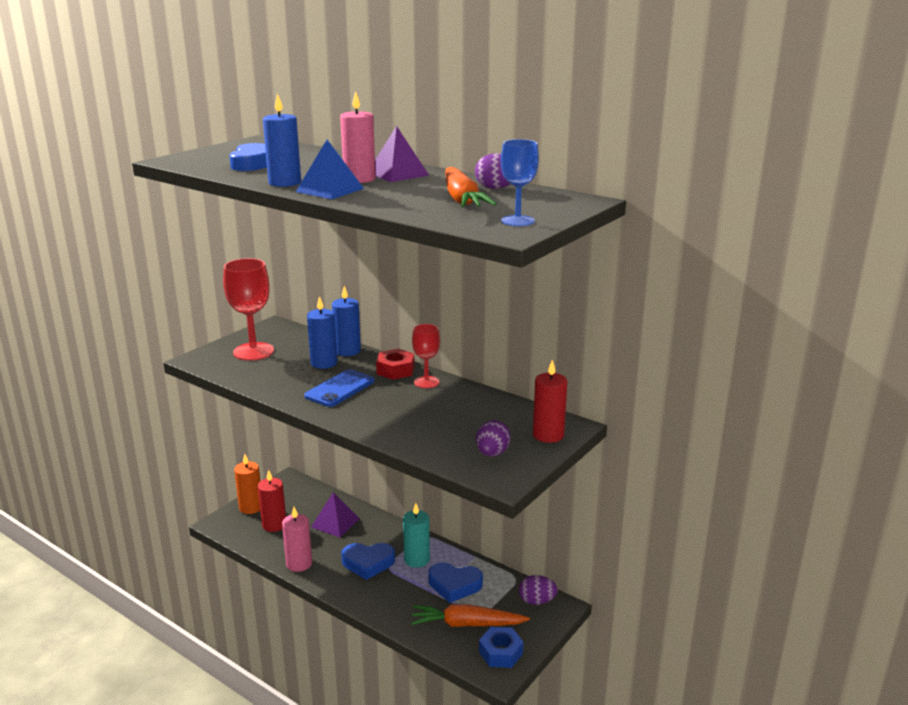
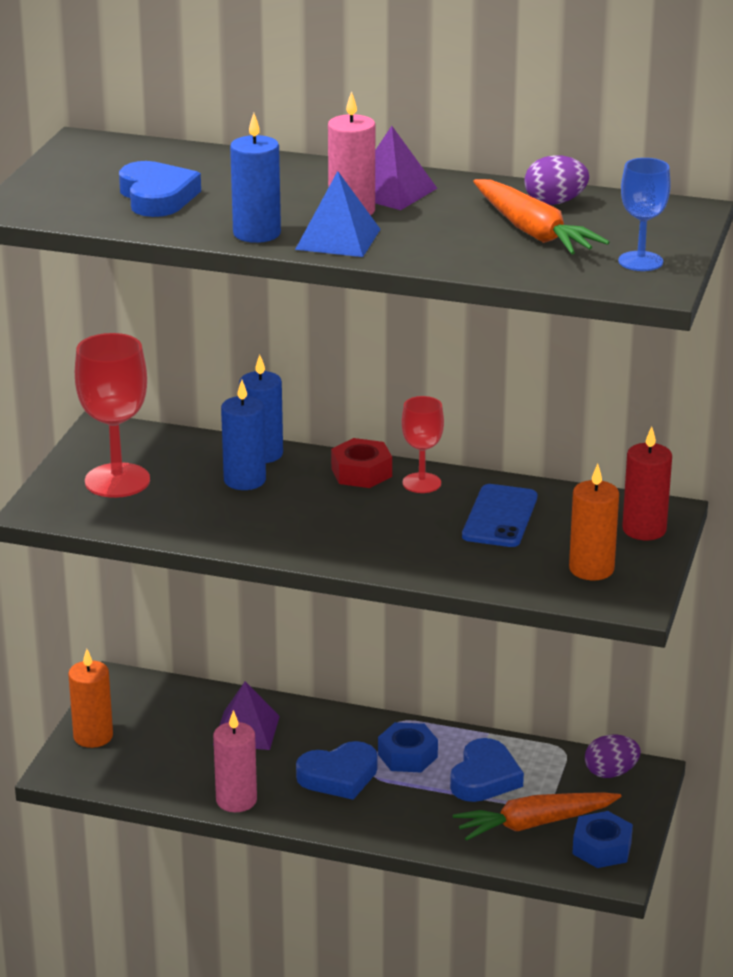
camera: 20 degrees left, 5 degrees up
red candle [258,470,286,532] -> none
blue phone [304,369,375,407] -> blue phone moved to [462,484,537,547]
turquoise candle [403,503,430,568] -> blue nut [378,722,438,772]
blue heart [428,563,483,603] -> blue heart turned 60 degrees counterclockwise [450,738,524,802]
purple egg [476,420,511,457] -> orange candle [569,464,619,580]

